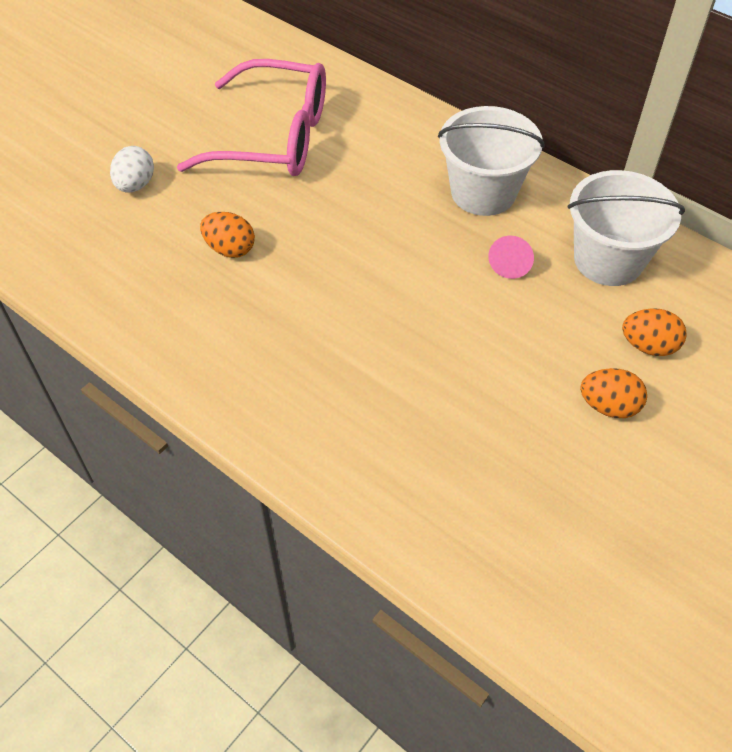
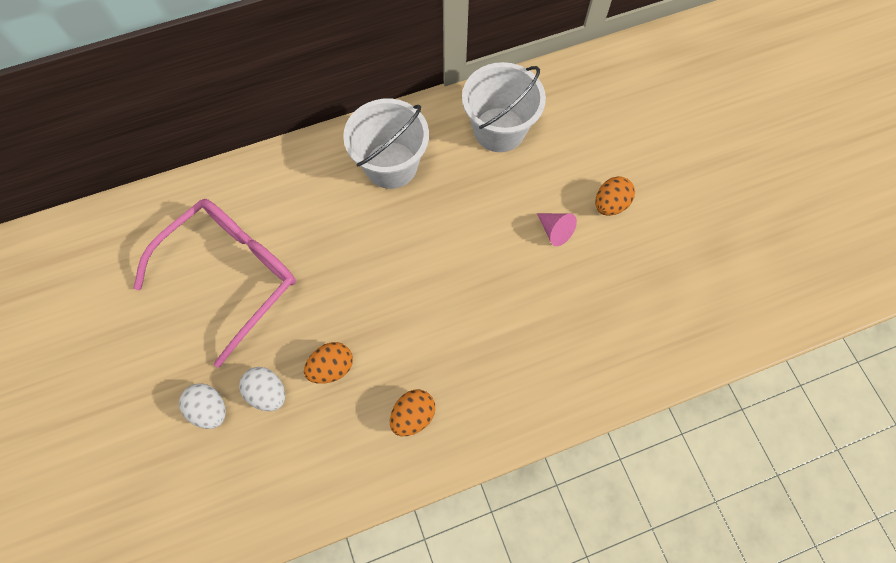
camera: 60 degrees left, 15 degrees up
pink cone [488,236,534,279] -> pink cone moved to [537,213,577,246]
orange egg [622,308,687,356] -> orange egg moved to [390,389,435,436]
none -> white egg [239,367,285,411]

